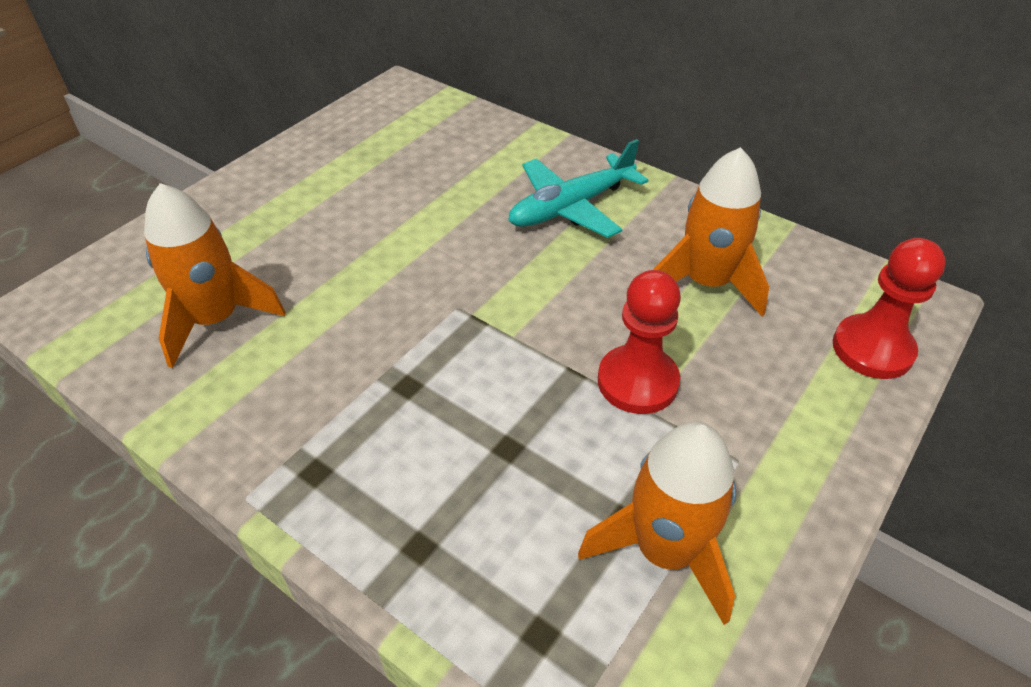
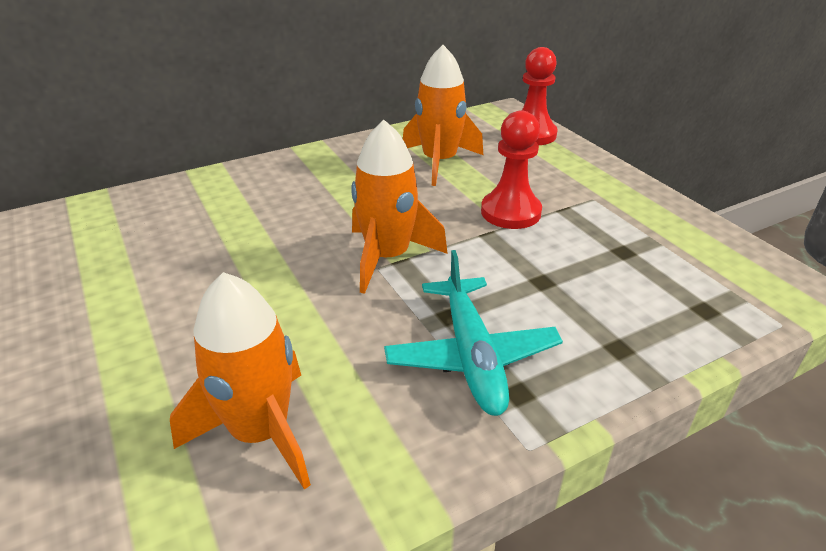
camera: 65 degrees left, 10 degrees down
turquoise plane [508,139,648,238] -> turquoise plane moved to [384,250,563,416]
orange rocket [578,422,736,625] -> orange rocket moved to [351,120,448,294]

